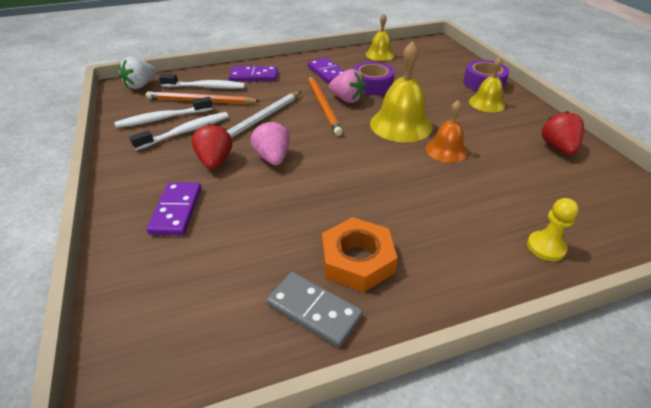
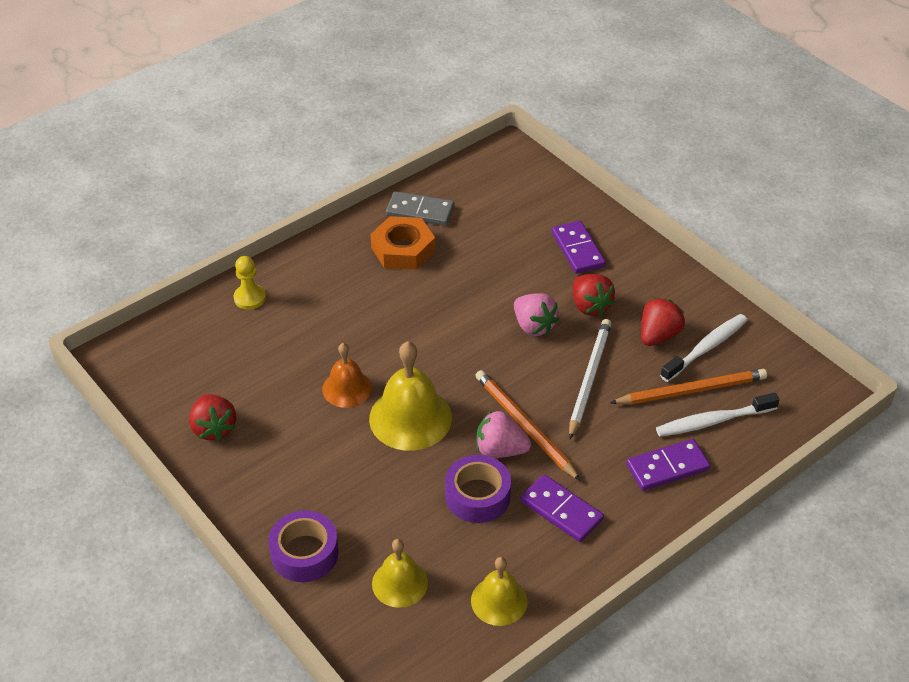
camera: 160 degrees right, 5 degrees up
white strawberry [119,57,157,89] -> none
white toothbrush [130,112,229,150] -> red strawberry [641,298,685,346]
yellow bell [469,57,506,112] -> yellow bell moved to [372,539,428,608]

